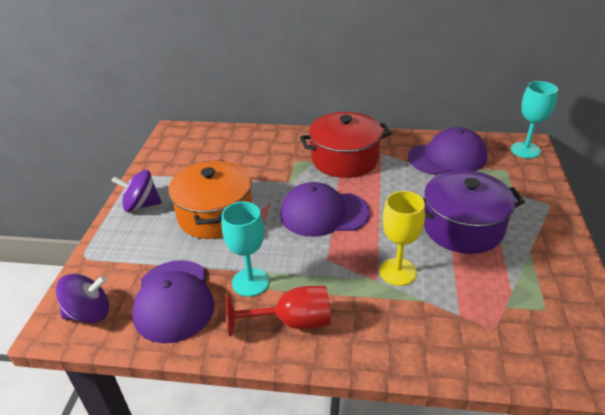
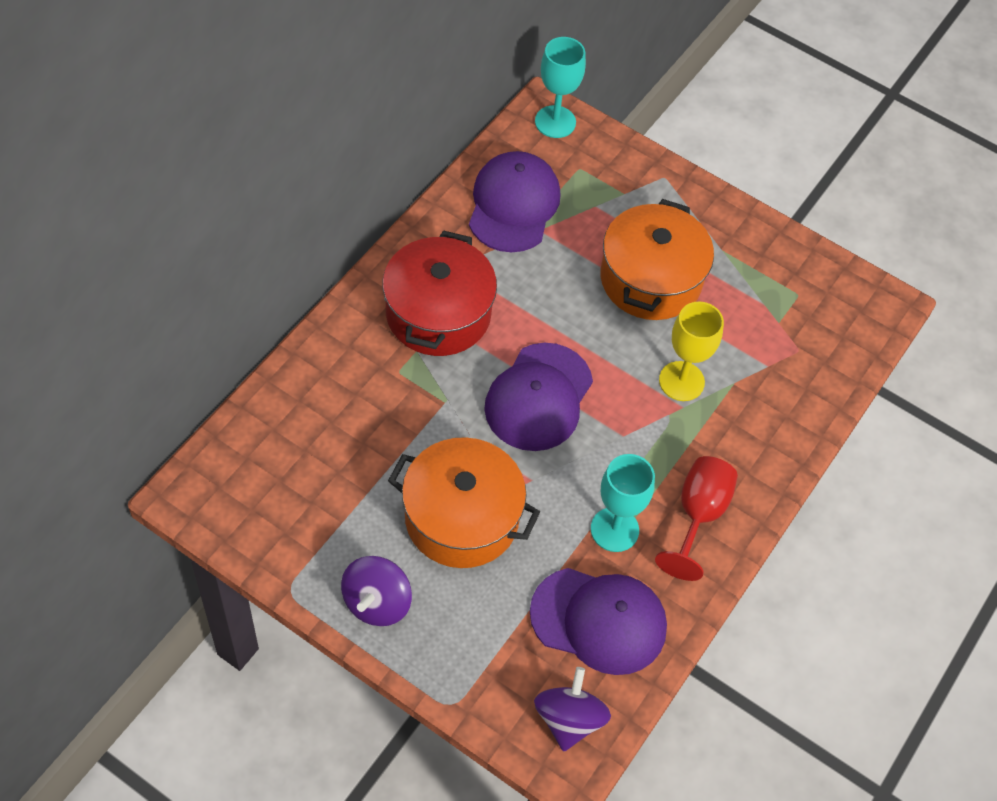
camera: 70 degrees left, 20 degrees up
purple pot [423,170,525,254] -> orange pot [601,199,714,320]

